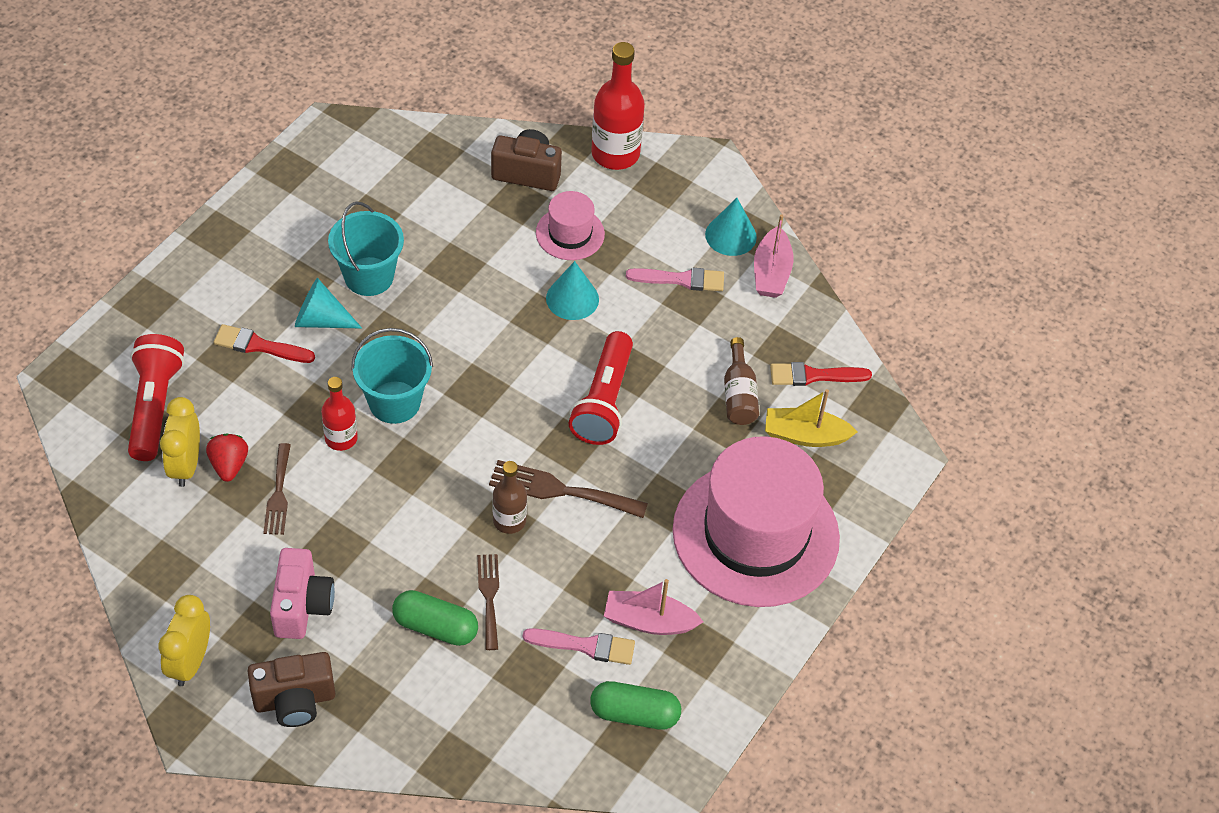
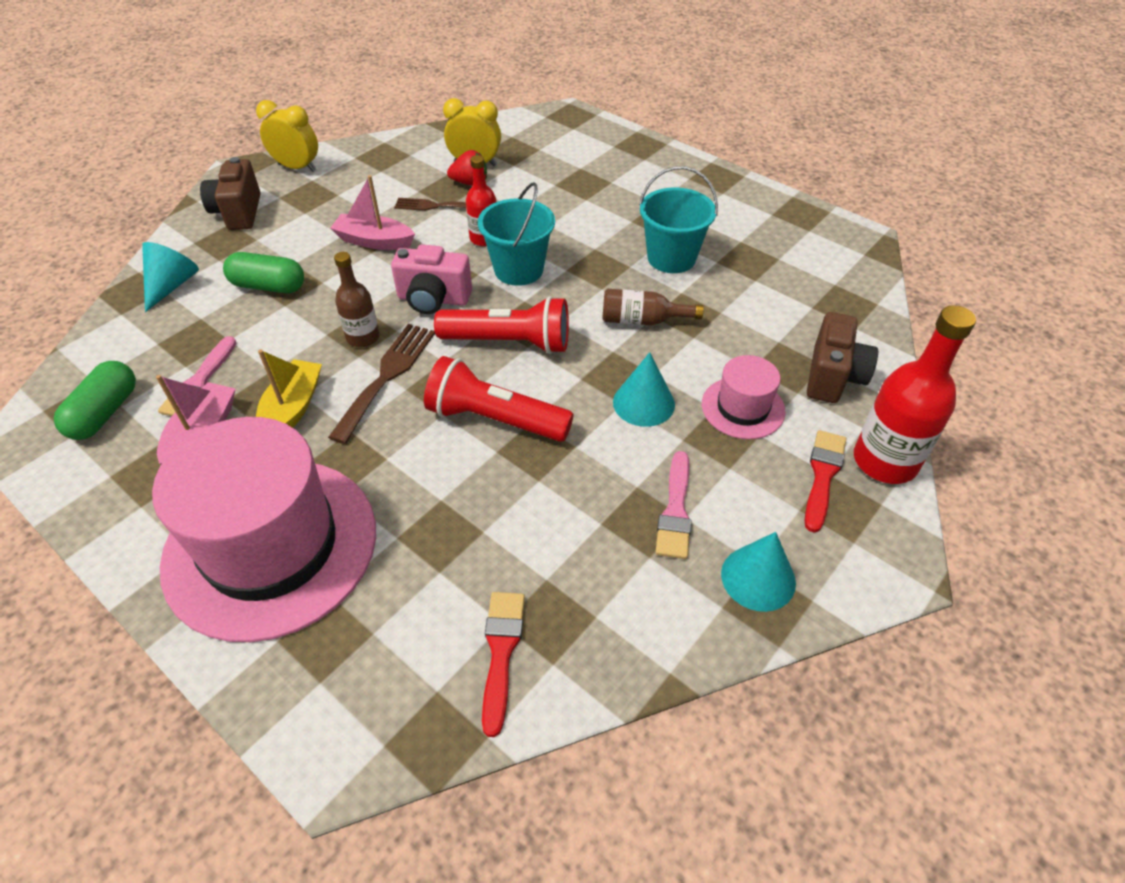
camera: 100 degrees right, 5 degrees down
red flashlight [128,334,185,461] -> red flashlight moved to [434,296,569,354]
red brush [214,324,315,363] -> red brush moved to [805,430,846,533]
pink camera [270,548,335,639] -> pink camera moved to [391,244,472,314]
turquoise cone [295,278,362,329] -> turquoise cone moved to [142,242,199,312]
green capsule [392,590,478,646] -> green capsule turned 75 degrees clockwise [223,252,304,293]
brown fork [477,554,499,650] -> none
brown bottle [724,337,759,425] -> brown bottle moved to [602,289,704,325]
pink boat [754,214,794,298] -> pink boat moved to [330,175,415,250]
yellow boat [765,389,858,447] -> yellow boat moved to [256,349,322,428]

